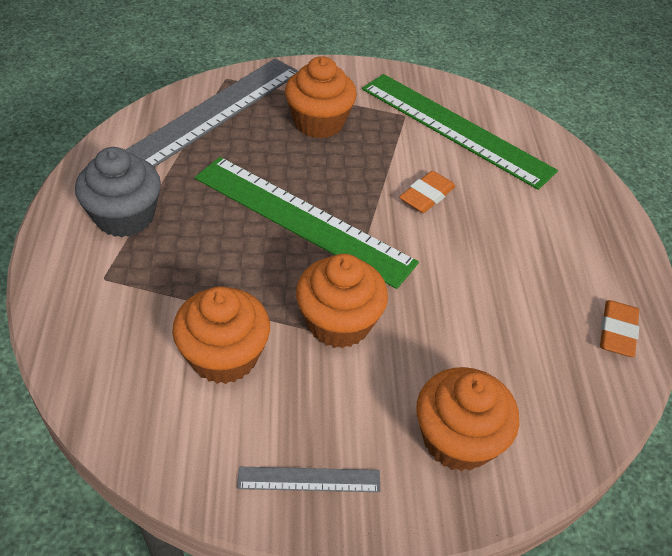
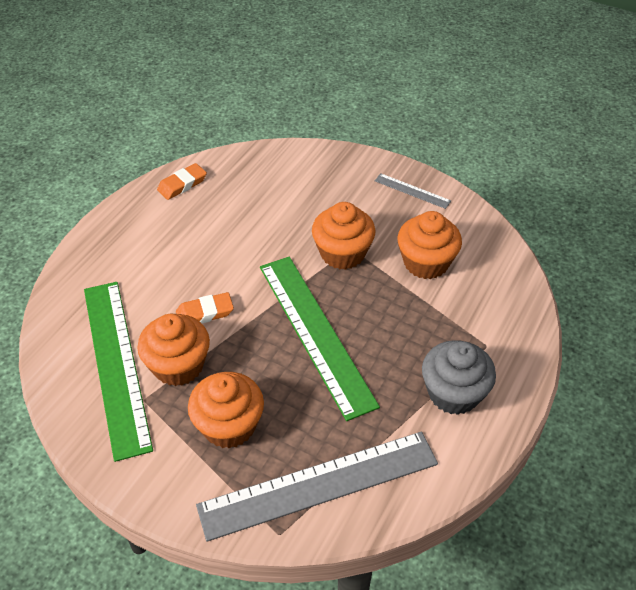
camera: 145 degrees left, 0 degrees up
orange cupcake [416,367,519,471] -> orange cupcake moved to [137,314,210,386]

